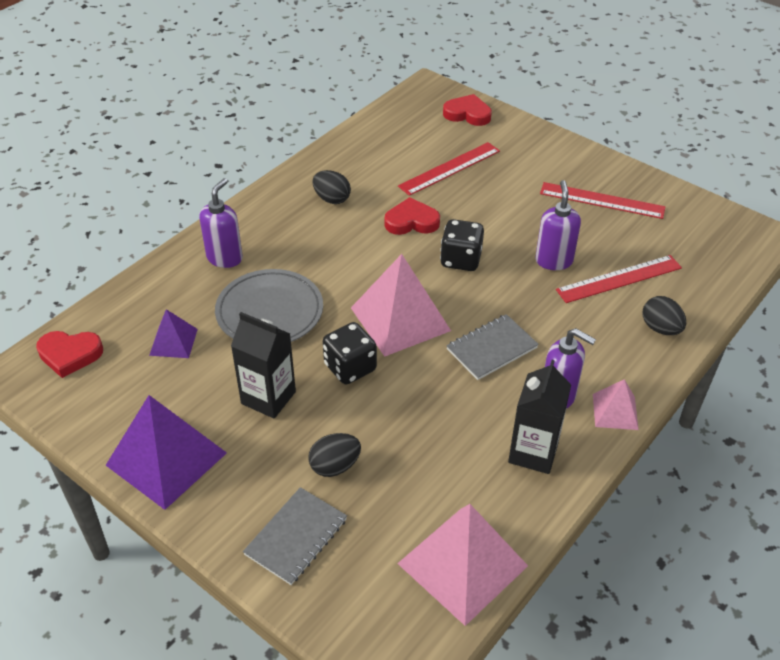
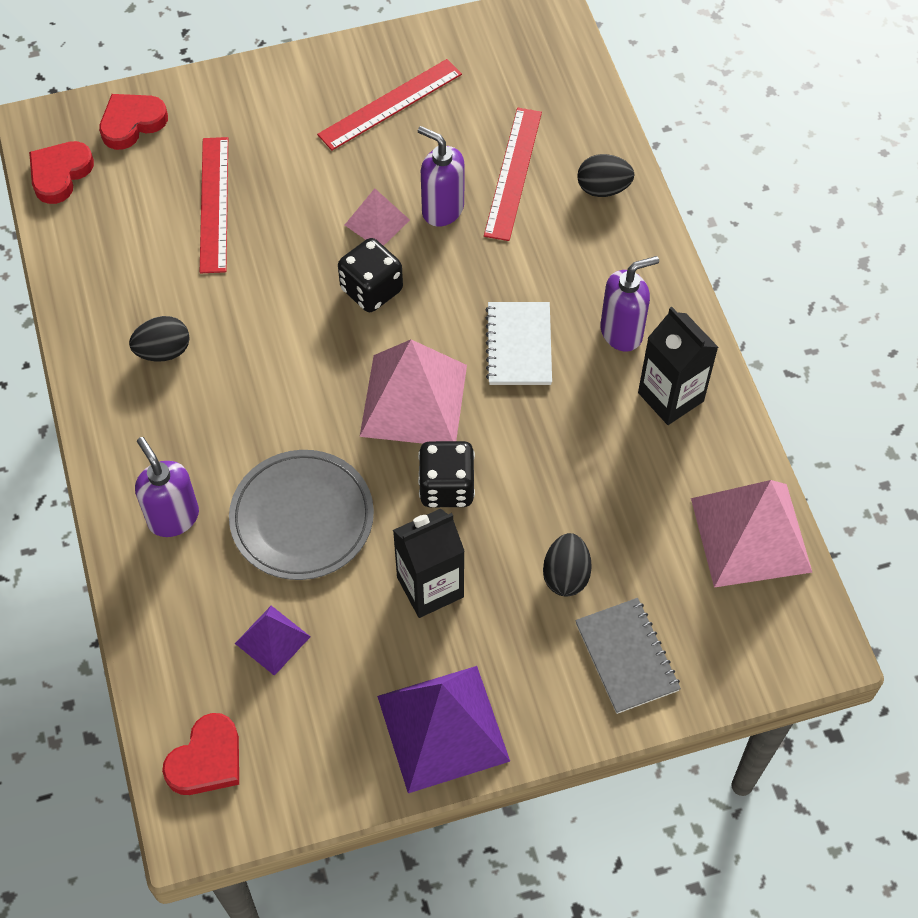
camera: 55 degrees left, 15 degrees up
red heart [384,197,440,235] -> red heart moved to [29,141,94,204]
grey notebook [446,314,539,380] -> white notebook [485,302,552,385]
pink pyramid [593,379,639,430] -> pink pyramid moved to [345,188,410,246]

